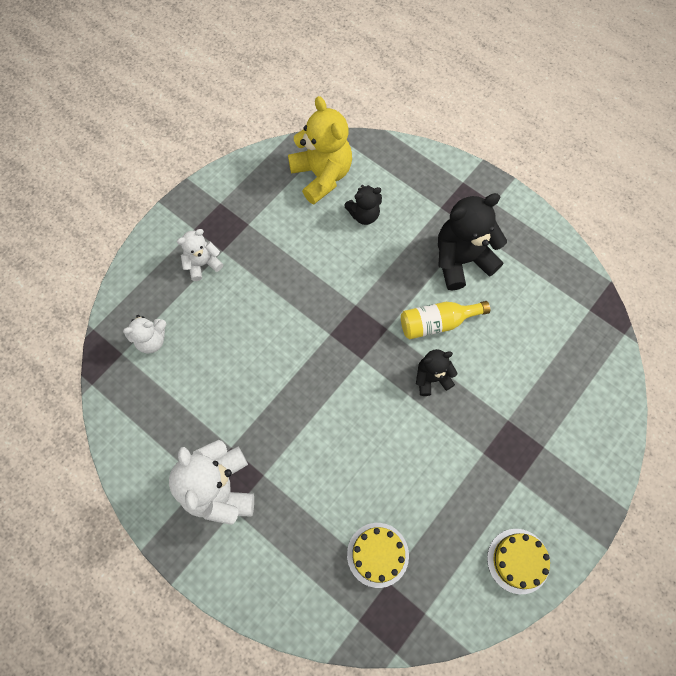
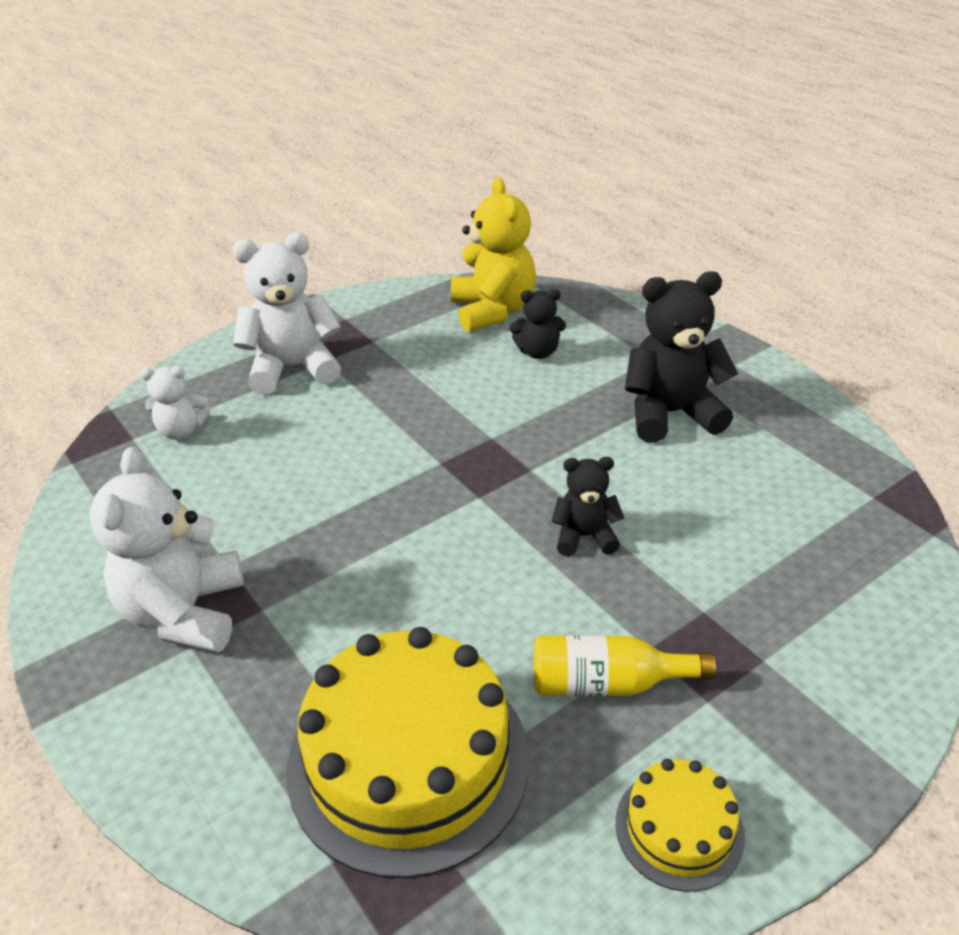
camera: 15 degrees right, 30 degrees down
white teddy bear [177,229,223,281] -> white teddy bear [233,232,341,395], size x1.81
yellow cake [347,523,409,588] -> yellow cake [287,627,529,879], size x2.03
yellow bottle [401,301,490,339] -> yellow bottle moved to [534,635,716,696]

